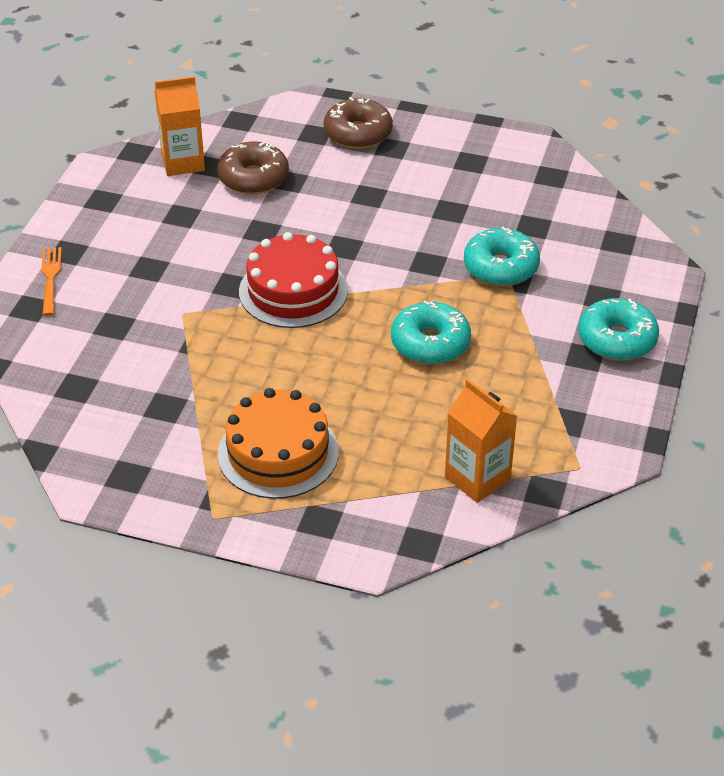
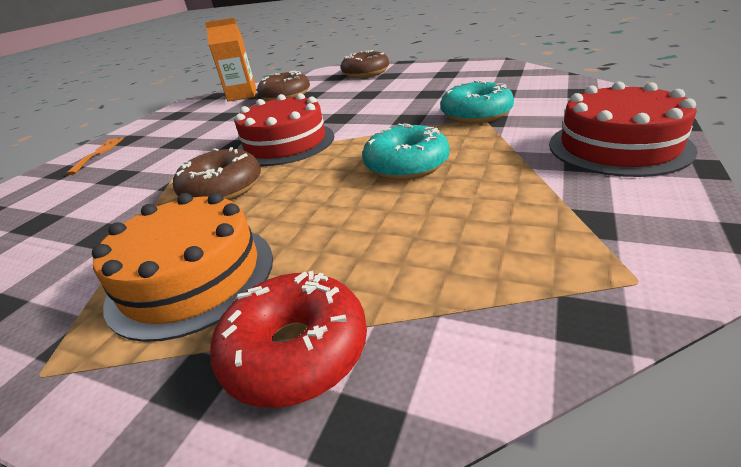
camera: 10 degrees right, 10 degrees down
orange carton [445,379,517,503] -> none
turquoise donut [578,298,659,361] -> red cake [549,81,698,177]
none -> brown donut [173,147,261,200]
none -> red donut [210,271,367,408]

